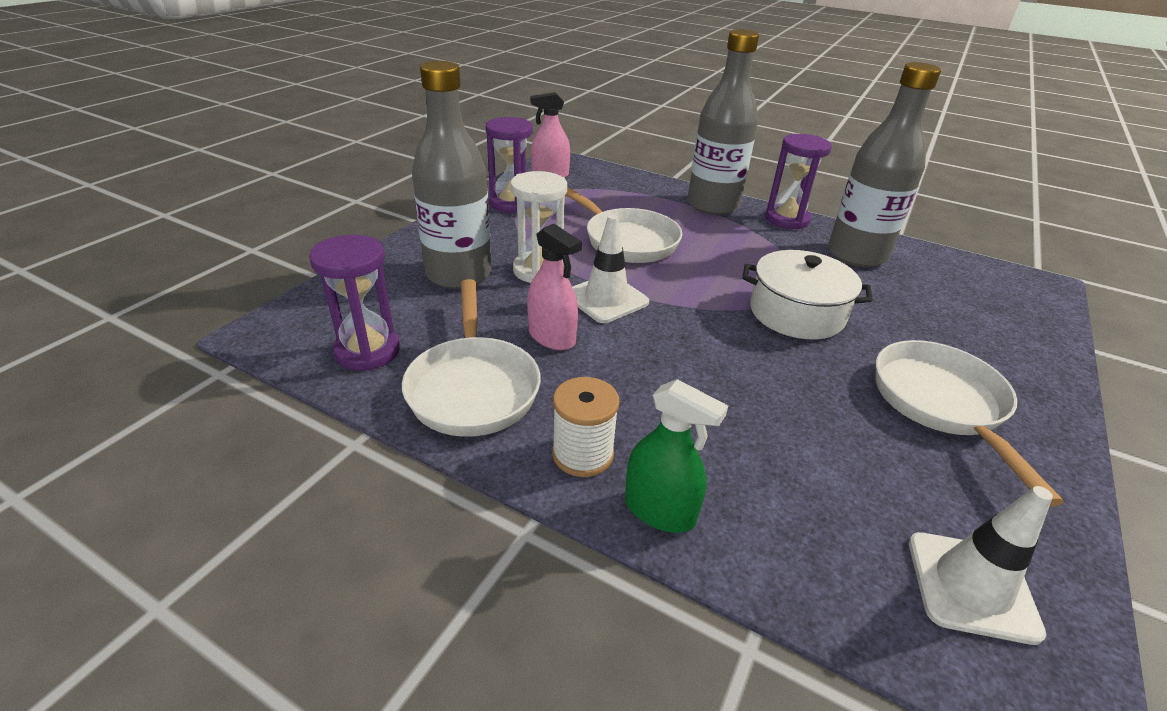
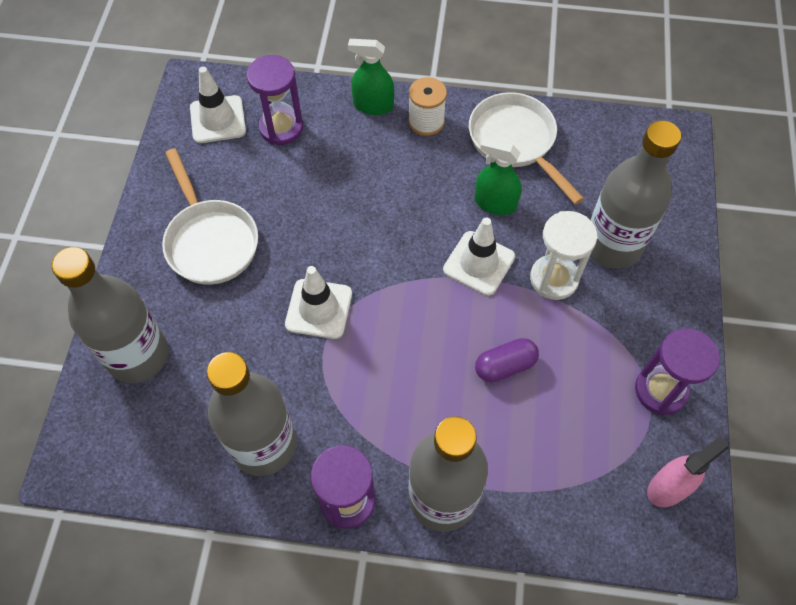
camera: 160 degrees right, 25 degrees up
purple hourglass [309,235,400,371] -> purple hourglass moved to [247,55,303,145]
pink spray bottle [527,224,582,350] -> green spray bottle [475,138,522,215]
white pan [566,187,682,263] -> purple capsule [475,338,539,382]
white pot [742,250,873,340] -> white traffic cone [285,266,352,339]
none -> grey bottle [52,247,168,383]

